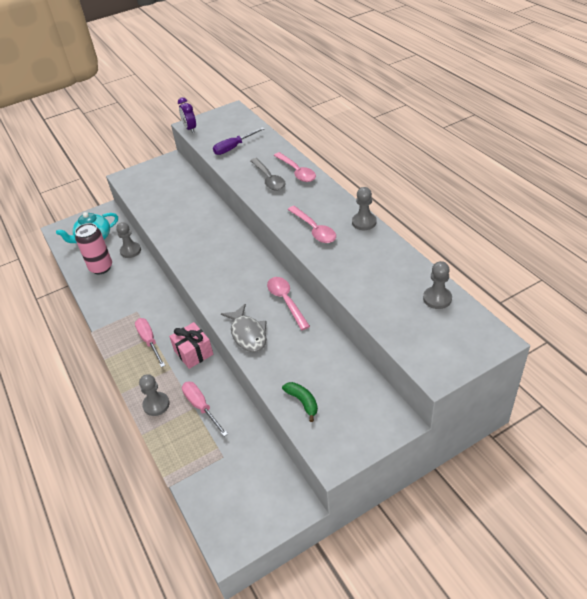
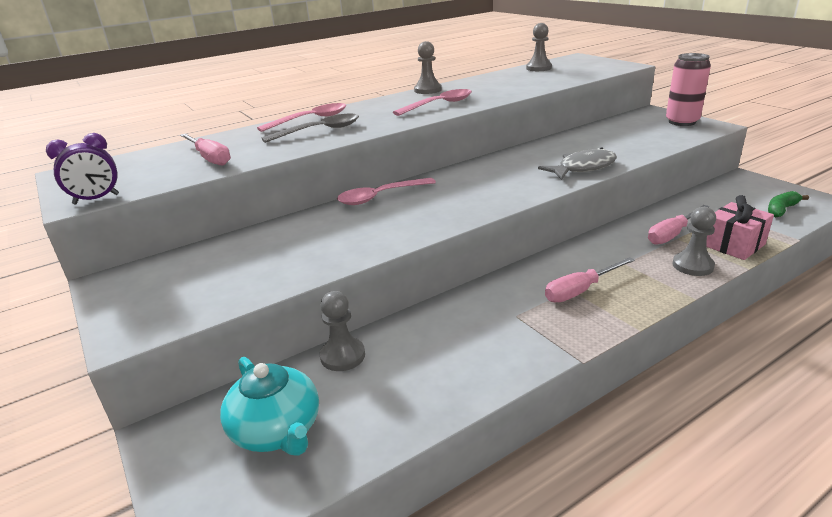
camera: 95 degrees left, 15 degrees down
pink can [75,223,112,274] -> pink can moved to [666,53,711,126]
pink gift [169,322,213,369] -> pink gift moved to [706,195,774,260]
purple screwdriver [213,127,264,155] -> pink screwdriver [180,133,231,166]
pink spoon [267,277,310,330] -> pink spoon moved to [337,178,436,205]
green banana [282,382,318,422] -> green banana moved to [768,191,809,217]

